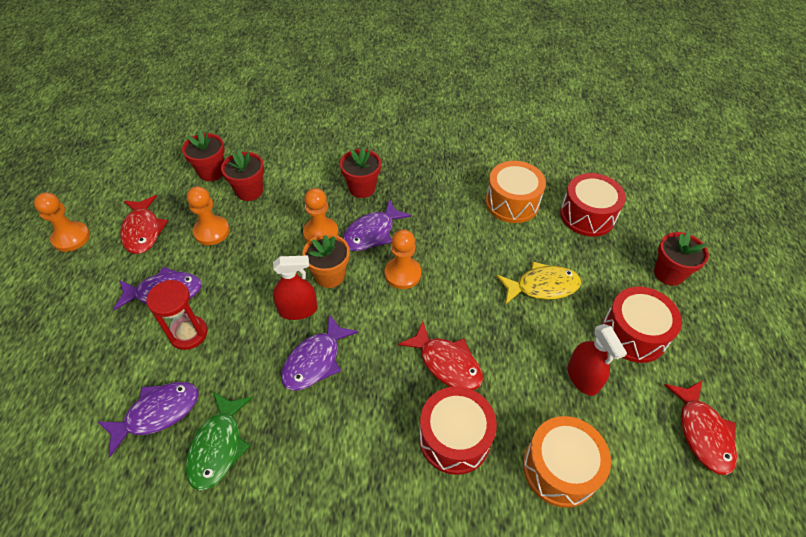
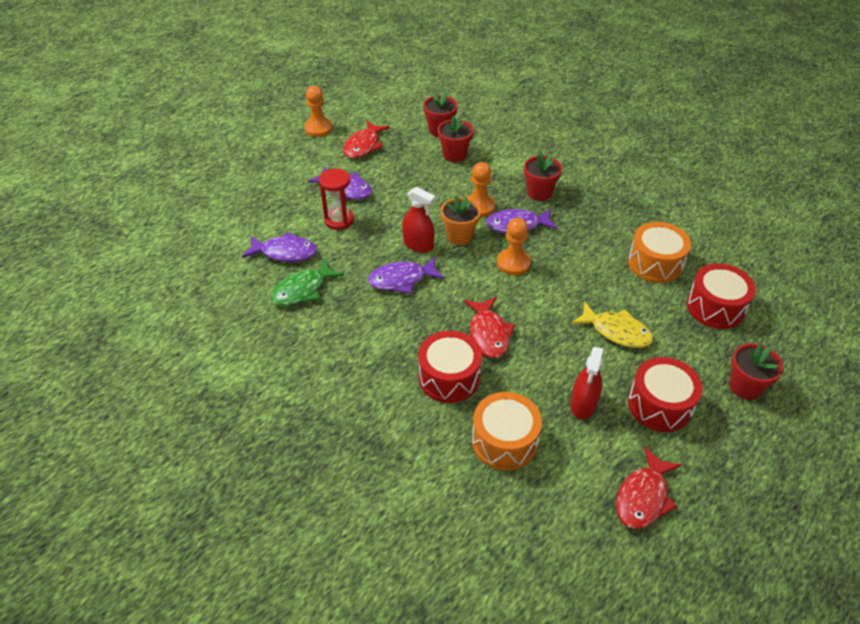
camera: 40 degrees right, 5 degrees down
orange pawn [187,186,230,245] -> none

